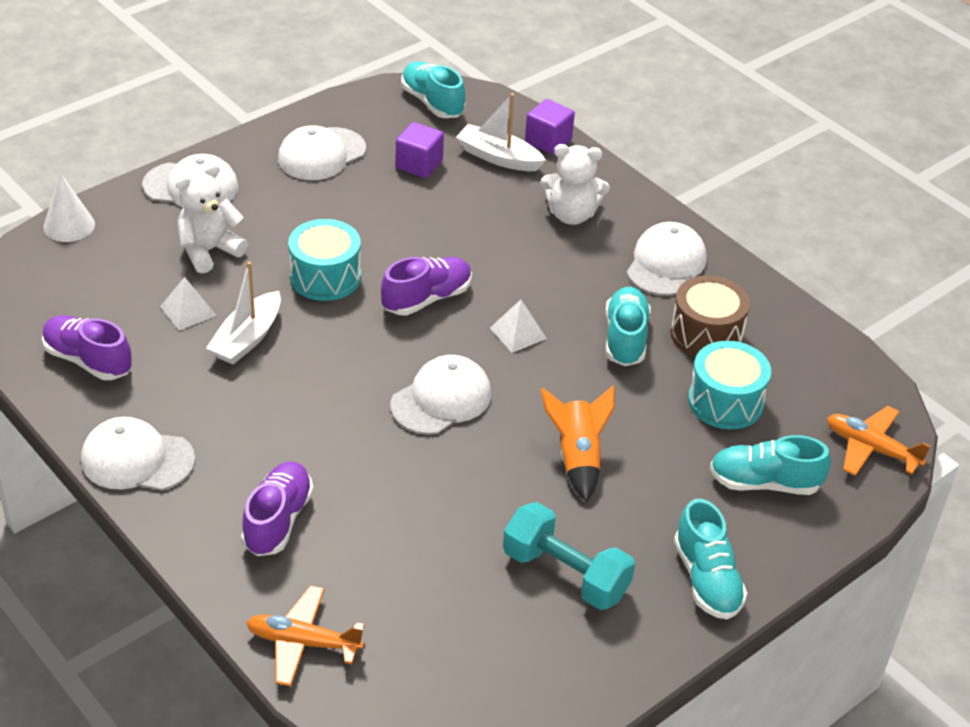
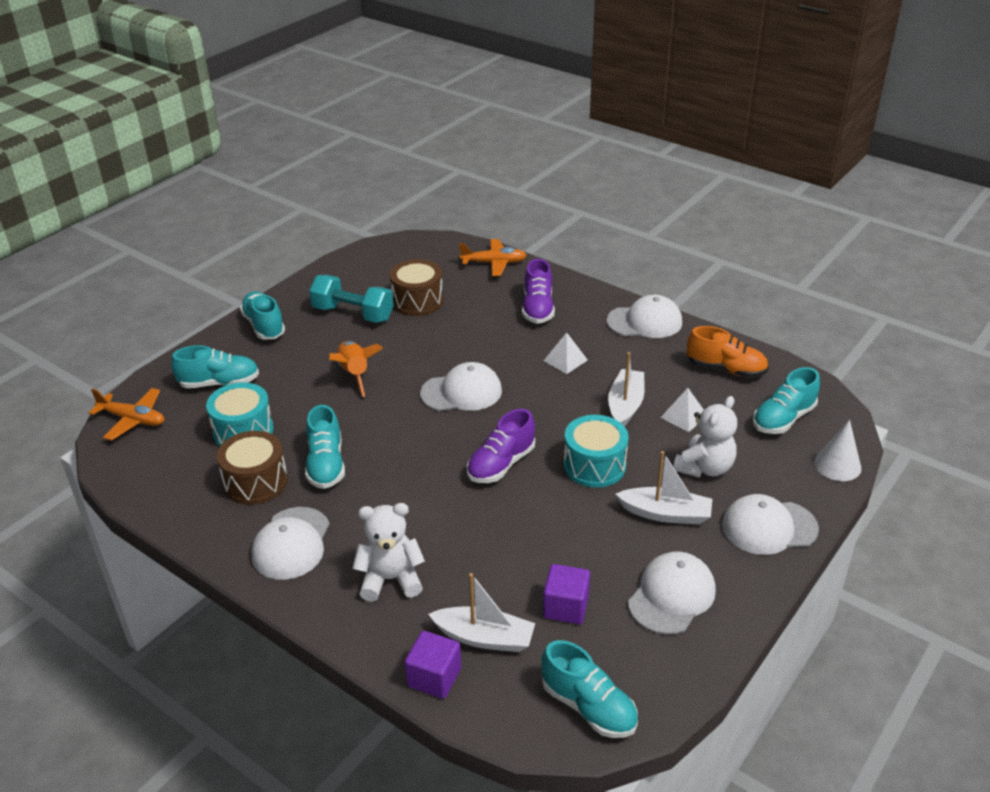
camera: 170 degrees right, 5 degrees down
purple shoe [42,315,132,380] -> orange shoe [687,326,768,378]
white cap [390,355,492,435] -> white cap turned 135 degrees counterclockwise [420,362,502,411]
white pyramid [490,300,547,353] -> white pyramid moved to [544,332,588,374]
none -> brown drum [390,259,443,316]
none -> white boat [616,451,712,525]
none -> turquoise shoe [753,367,820,434]

